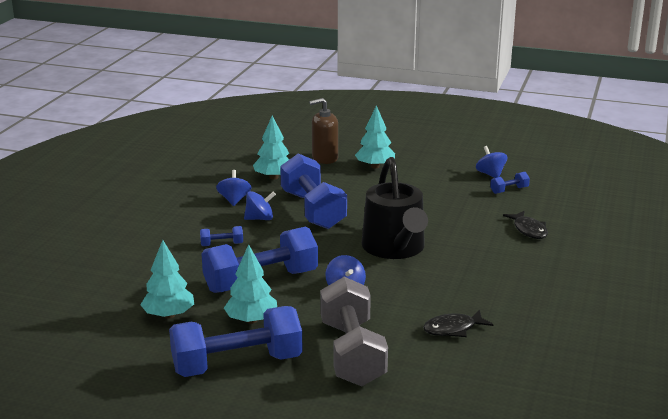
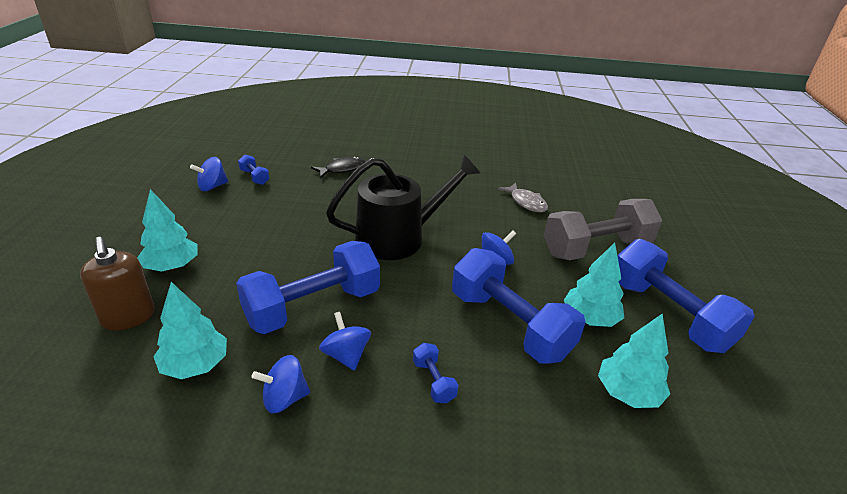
camera: 105 degrees left, 10 degrees up
black fish [423,310,493,337] -> grey fish [498,182,548,212]

